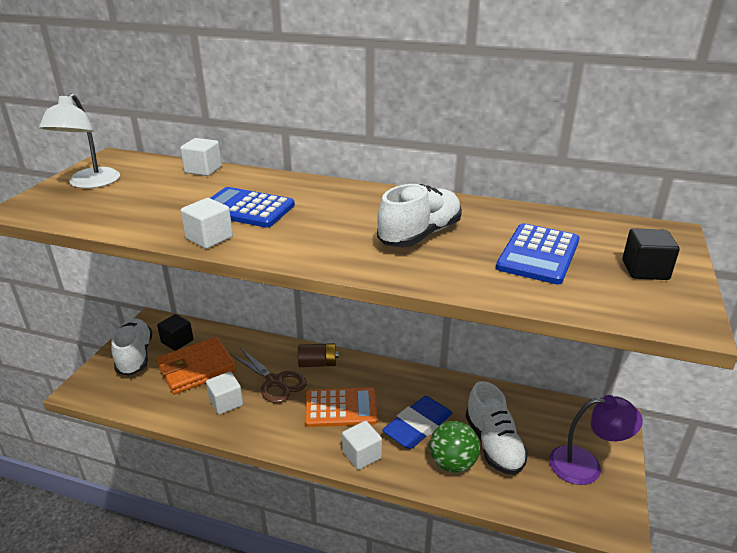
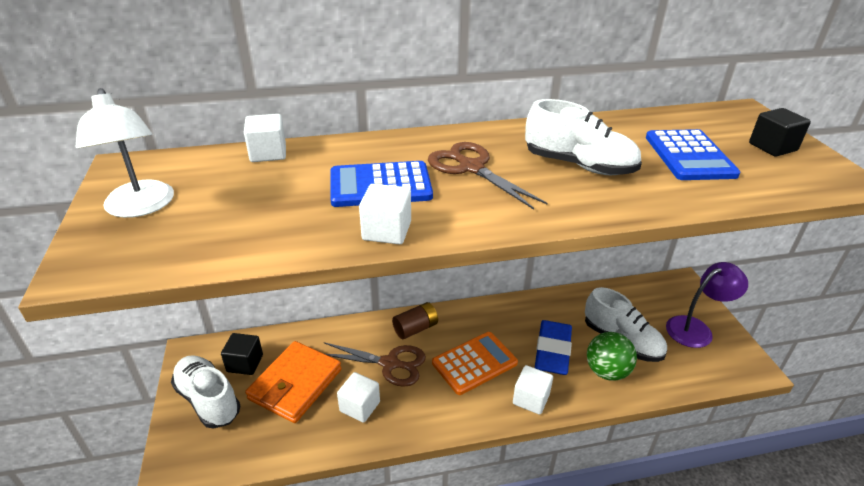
camera: 30 degrees left, 5 degrees up
white shoe [377,184,462,247] -> white shoe turned 105 degrees clockwise [525,99,642,175]
none -> brown scissors [428,142,548,210]

